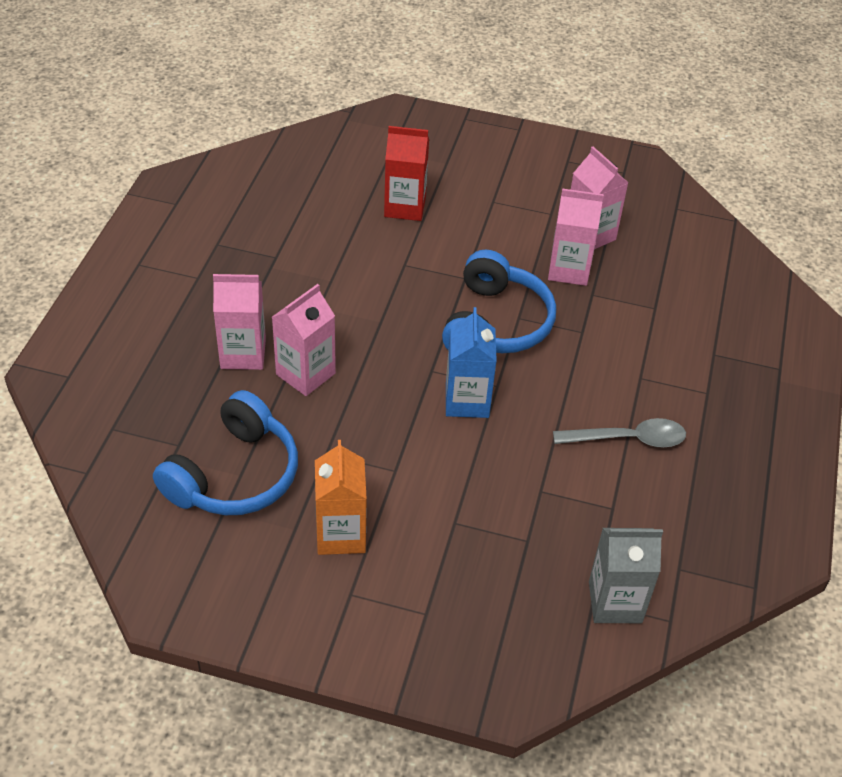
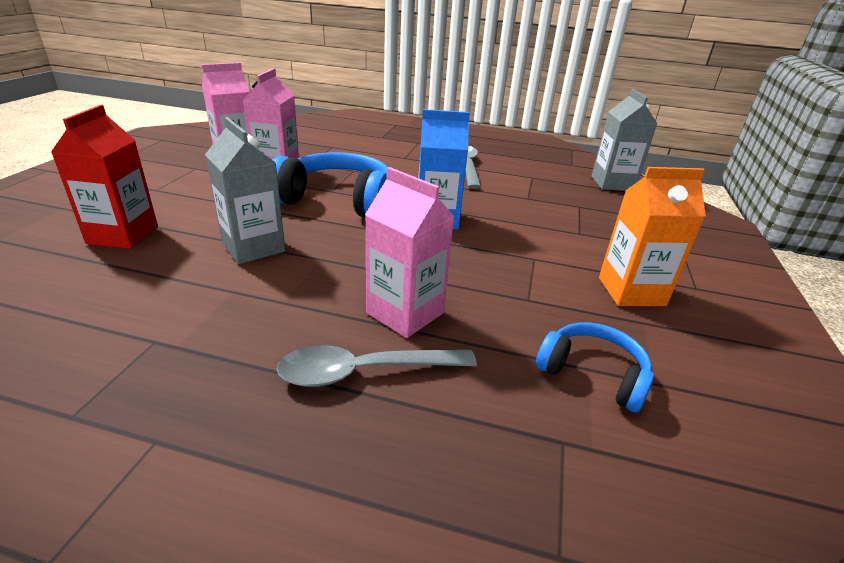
camera: 90 degrees left, 15 degrees down
blue headphones [153,390,298,515] -> blue headphones [536,323,654,413], size x0.57
pink carton [213,274,266,370] -> grey spoon [277,345,477,387]
none -> grey carton [205,117,286,264]

